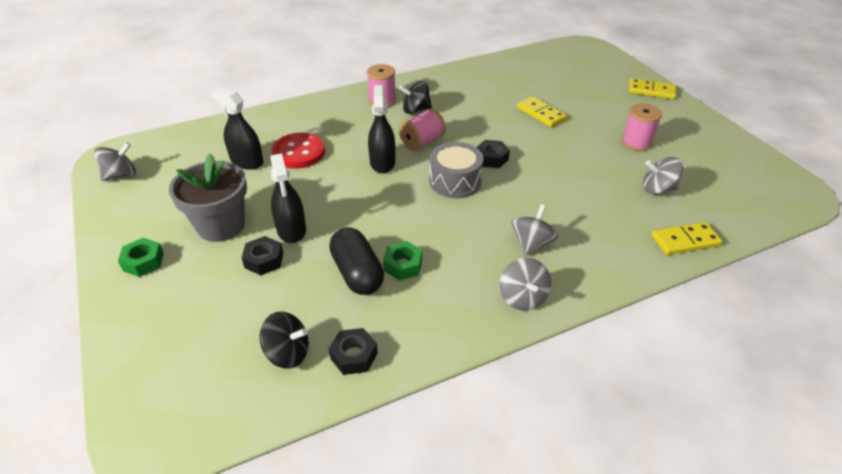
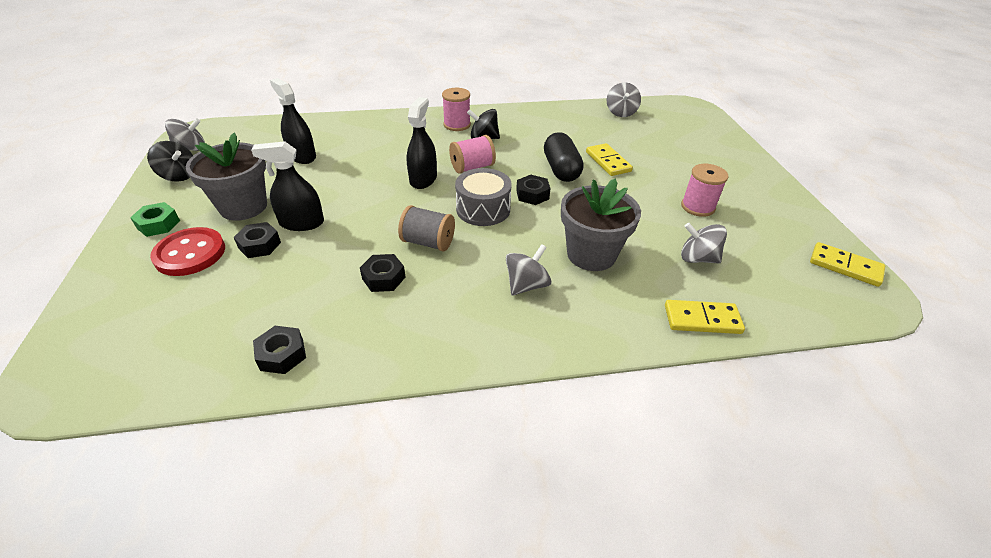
camera: 15 degrees right, 0 degrees up
black spinning top [260,311,309,369] -> black spinning top moved to [147,141,193,182]
black spray bottle [270,153,306,243] -> black spray bottle turned 90 degrees clockwise [251,141,324,231]
red button [272,132,325,169] -> red button moved to [150,227,225,276]
black capsule [329,227,384,295] -> black capsule moved to [544,132,584,182]
green nut [383,241,422,281] -> black nut [360,254,406,292]
grey spinning top [500,258,551,310] -> grey spinning top moved to [607,82,641,117]
yellow domino [629,78,676,99] -> yellow domino moved to [810,242,885,287]
none -> grey spool [398,205,455,251]
none -> grey flower pot [561,178,641,271]

